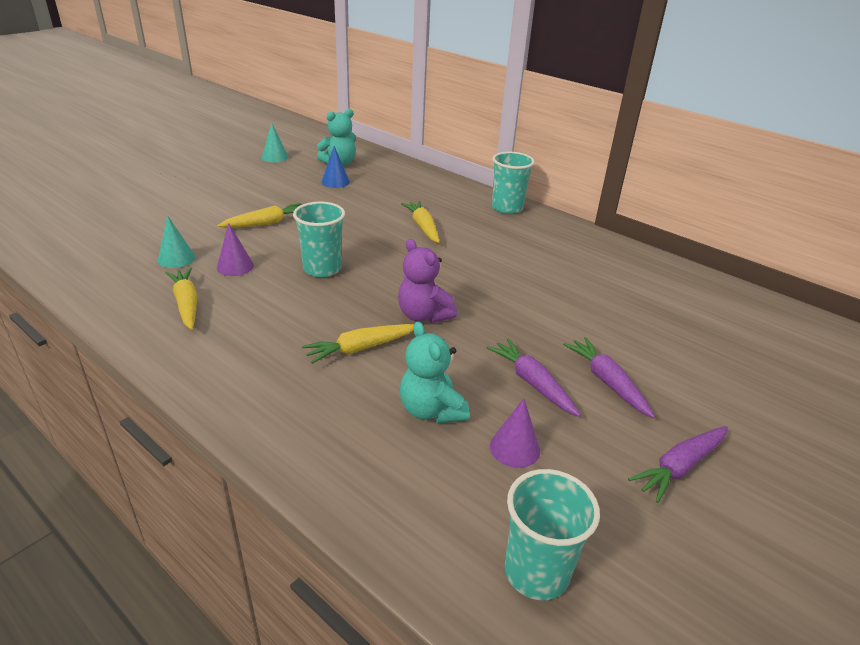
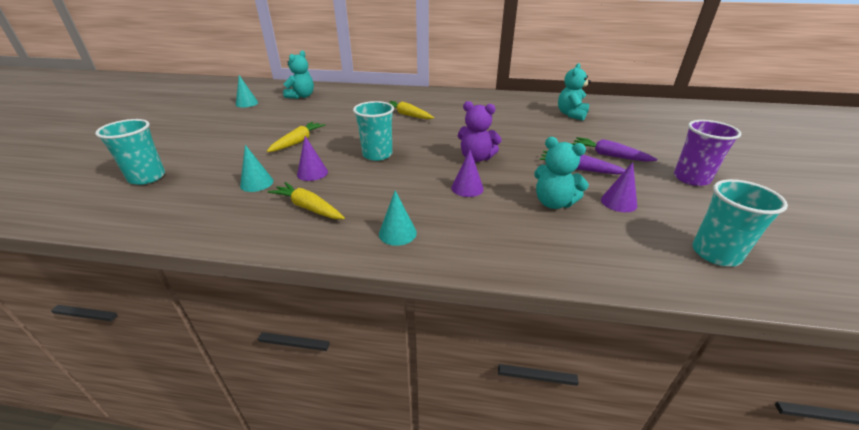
camera: 30 degrees left, 0 degrees up
yellow carrot [302,324,414,364] -> purple cone [451,150,484,197]
blue cone [322,146,350,188] -> none
turquoise cup [492,152,535,214] -> turquoise cup moved to [95,119,165,185]
purple carrot [628,426,728,503] -> purple cup [674,120,741,186]
none -> turquoise cone [379,190,417,246]
none -> turquoise teddy bear [558,63,591,121]

